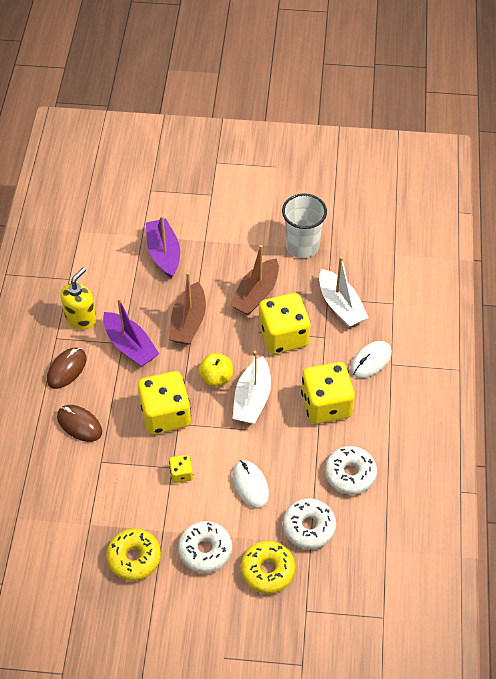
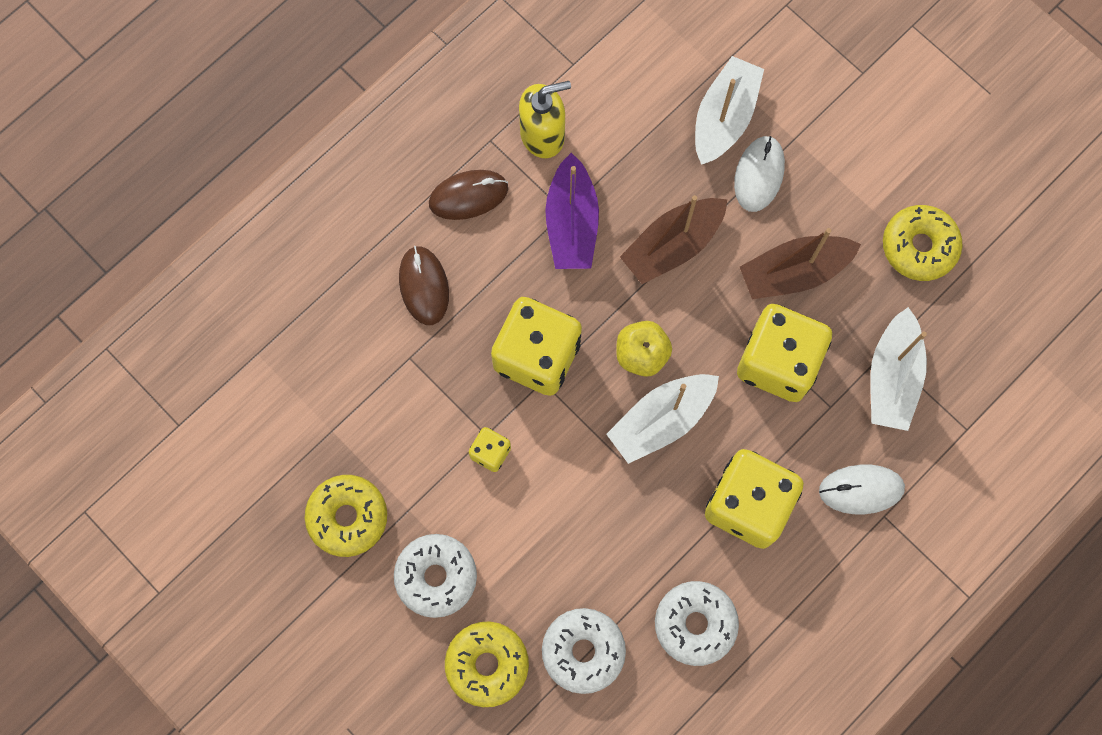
camera: 40 degrees right, 20 degrees up
purple boat [146,215,180,279] -> white boat [695,56,764,165]
white mouse [232,460,269,509] -> white mouse moved to [734,136,785,212]
white cup [282,193,327,258] -> yellow donut [883,205,963,281]

